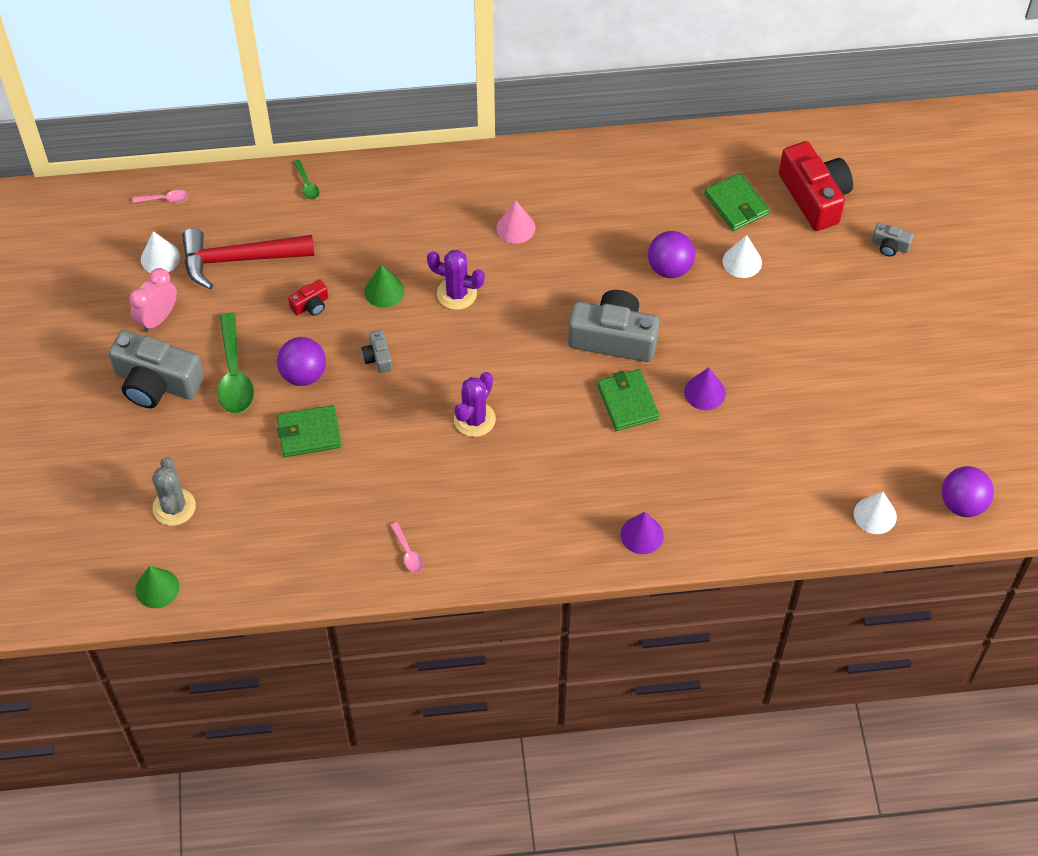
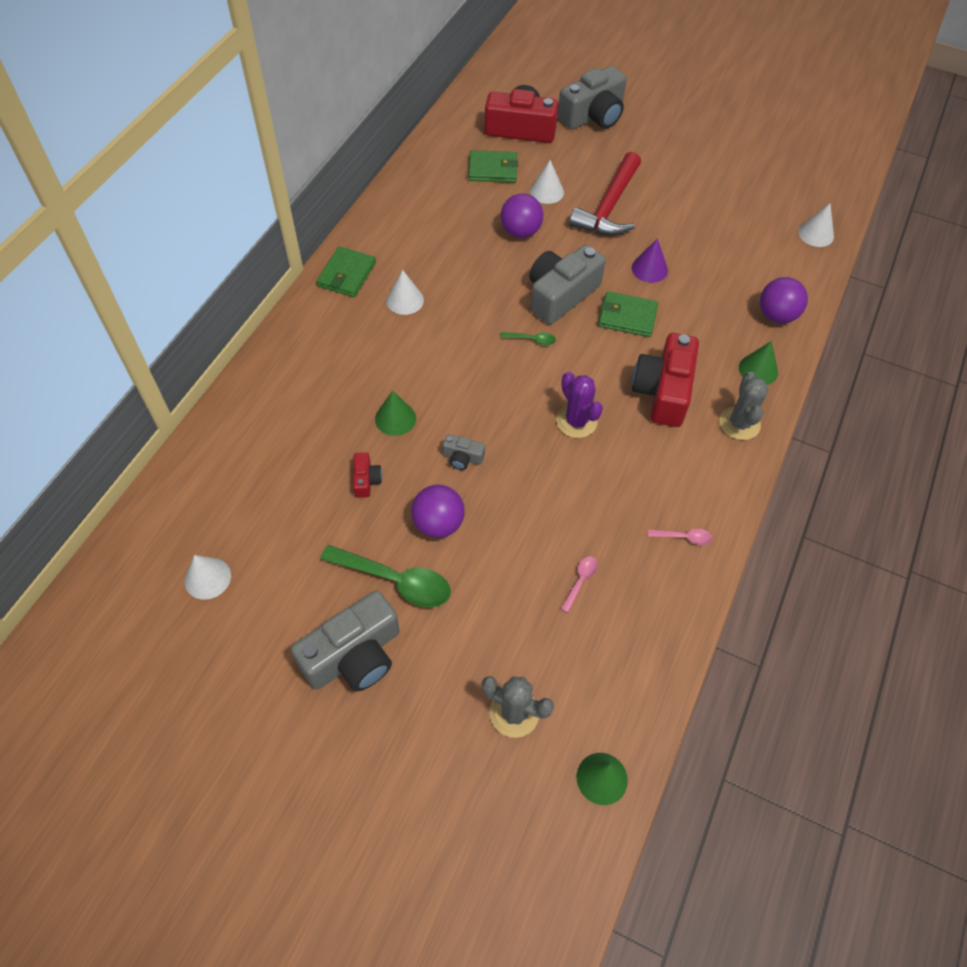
camera: 60 degrees left, 0 degrees up
pink clock [129,268,177,332] -> none
pink spoon [133,190,188,203] -> pink spoon moved to [561,556,598,613]
red hammer [182,228,314,289] -> red hammer moved to [569,152,641,236]
green wallet [277,405,342,457] -> green wallet moved to [317,246,376,297]
green spoon [294,159,319,200] -> green spoon moved to [500,332,556,345]
purple cactus [427,250,485,310] -> none
pink cone [496,201,536,244] -> white cone [386,270,424,315]
purple cone [621,512,664,554] -> green cone [739,341,778,385]
grey camera [872,223,914,257] -> grey camera [557,66,627,129], size x2.20
purple ball [942,466,994,517] -> purple ball moved to [760,277,808,323]
none -> red camera [632,333,699,427]
none -> grey cactus [719,372,769,440]

